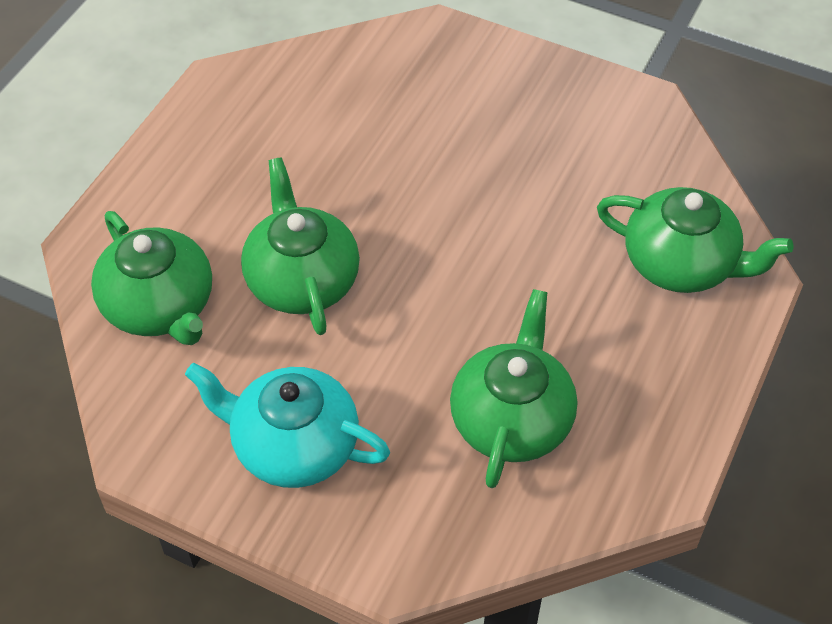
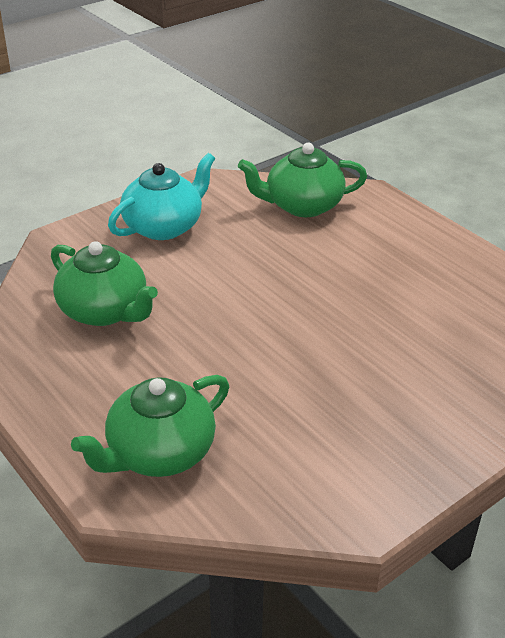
camera: 115 degrees right, 15 degrees down
green teapot [241,158,360,335] -> none

